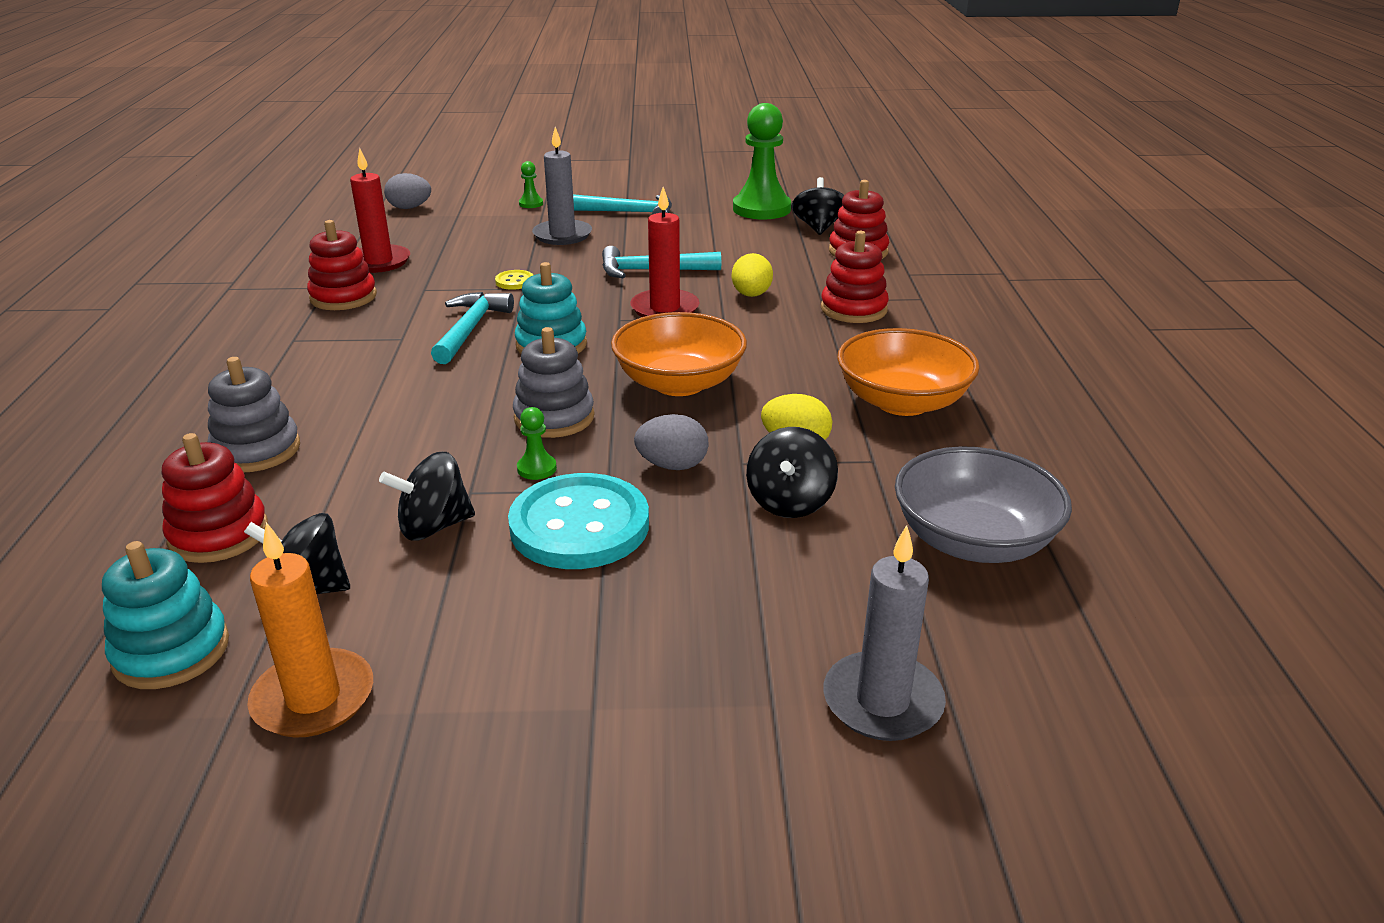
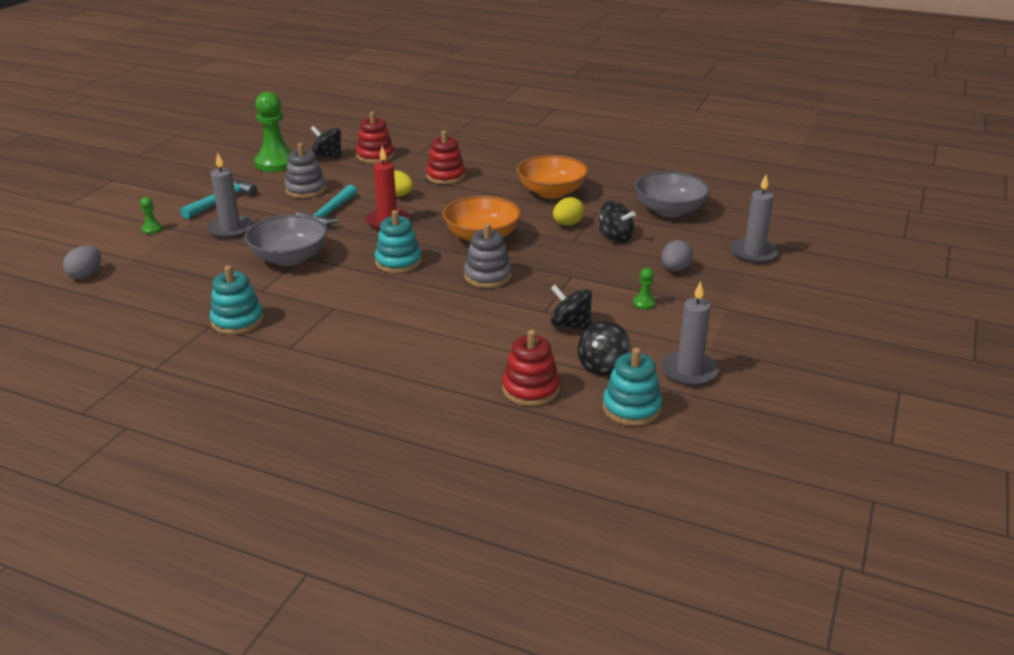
camera: 65 degrees left, 0 degrees up
grey stacking toy [208,357,300,472] -> grey stacking toy moved to [285,143,326,198]
orange candle [247,522,373,738] -> grey candle [661,281,719,386]
red stacking toy [307,220,377,310] -> turquoise stacking toy [210,265,264,335]
red candle [350,148,410,273] -> none
black spinning top [379,452,475,541] -> black spinning top turned 120 degrees clockwise [551,285,592,330]
turquoise hammer [431,292,514,364] -> none
yellow button [495,270,533,290] -> grey bowl [244,214,328,266]
turquoise button [508,473,649,569] -> none
green pawn [517,407,557,480] -> green pawn moved to [633,268,656,310]
grey egg [634,414,709,470] -> grey egg moved to [661,240,693,271]

